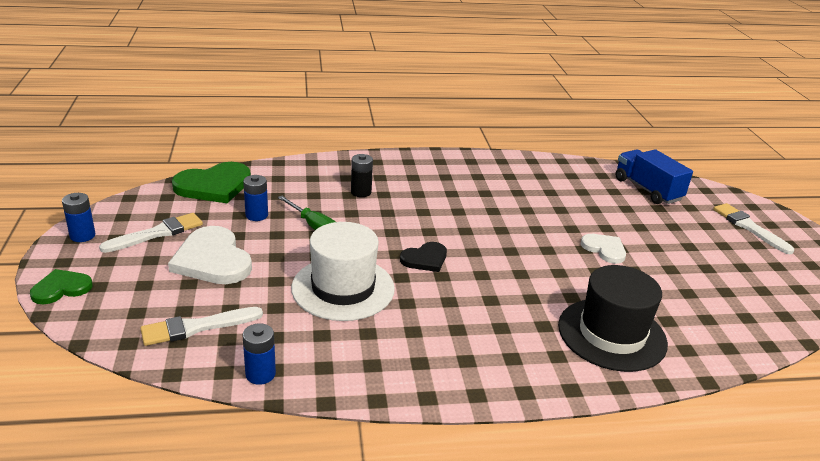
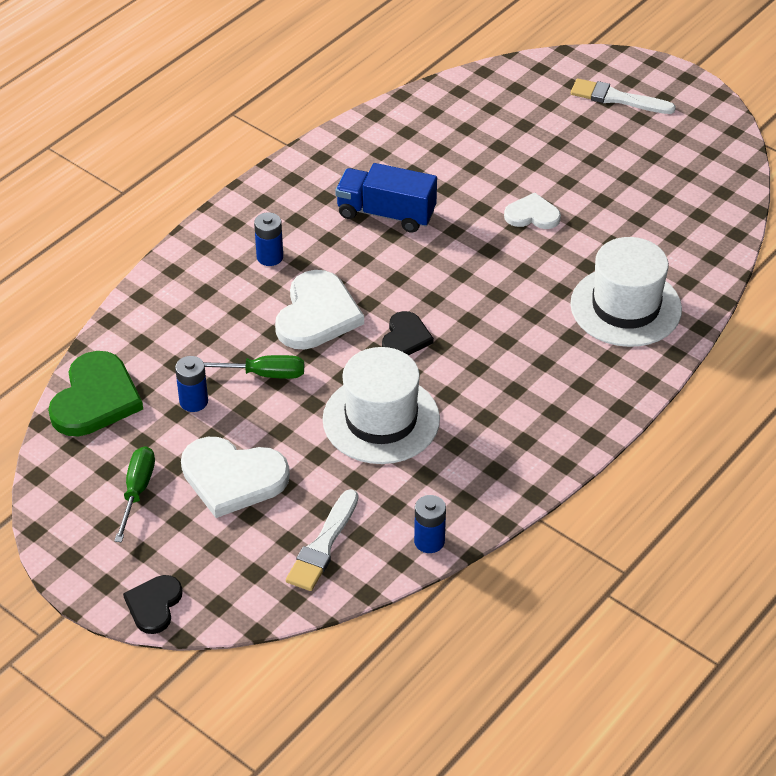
camera: 40 degrees left, 15 degrees up
green heart [30,269,93,304] -> black heart [123,575,183,634]
blue battery [62,193,95,242] -> blue battery moved to [254,212,283,266]
white brush [99,213,203,253] -> green screwdriver [114,446,155,542]
black battery [351,154,373,197] -> none
black hat [558,265,668,372] -> white hat [570,237,682,347]
blue truck [615,149,693,204] -> blue truck moved to [335,163,437,233]
none -> white heart [275,270,364,349]

